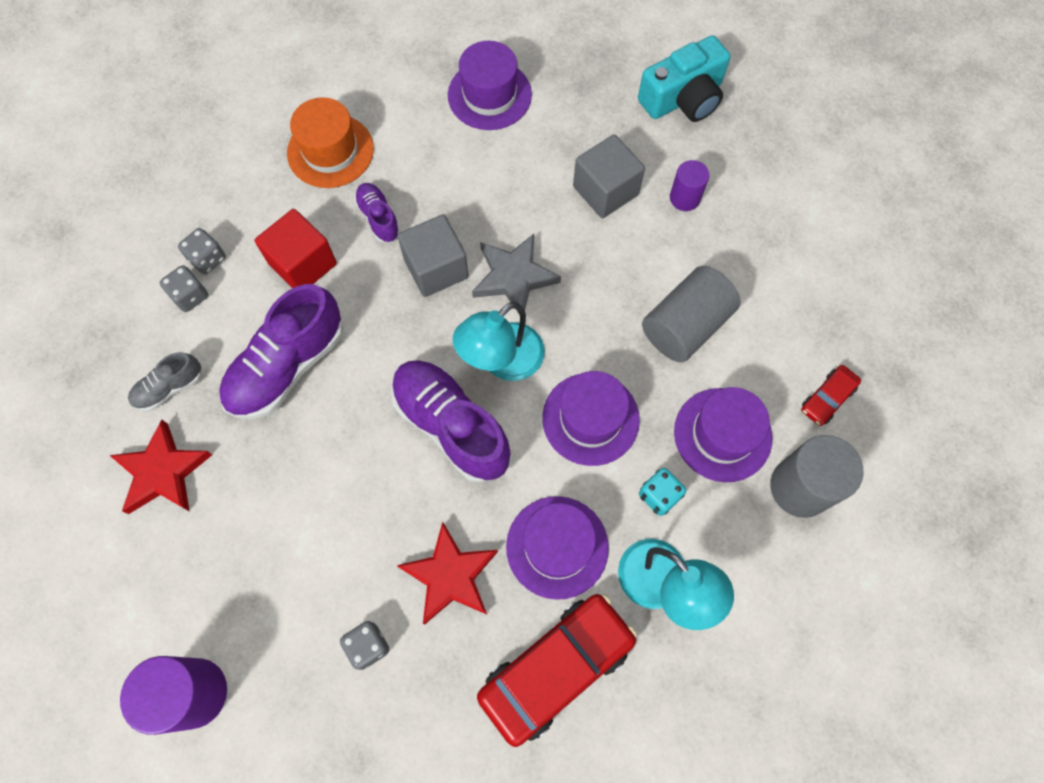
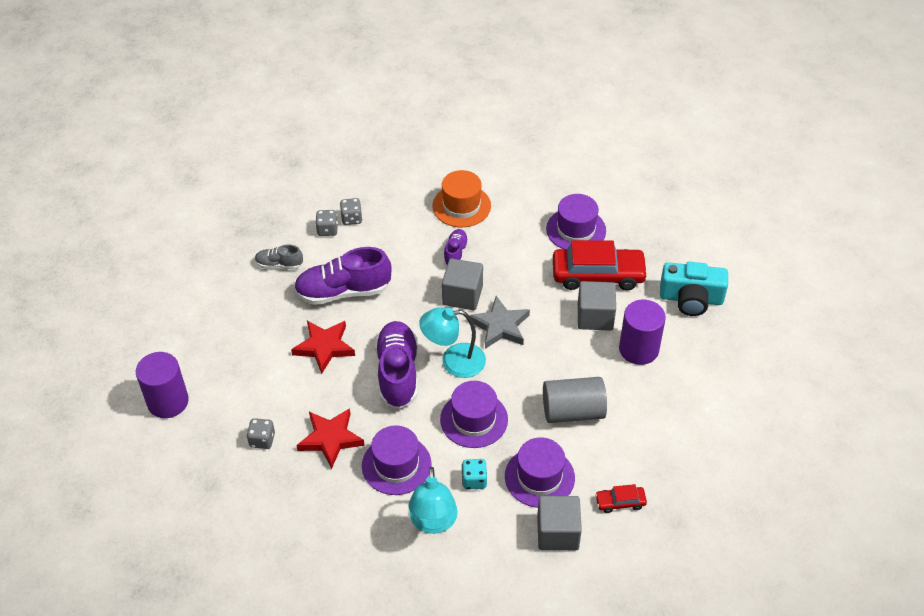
camera: 40 degrees right, 20 degrees down
red star [109,420,212,514] -> red star moved to [291,321,355,374]
red cube [255,209,337,288] -> none
red car [477,594,637,747] -> red car moved to [553,240,648,290]
purple cylinder [670,160,709,211] -> purple cylinder [619,300,666,365], size x1.75
grey cylinder [770,435,864,518] -> grey cube [537,496,582,550]

